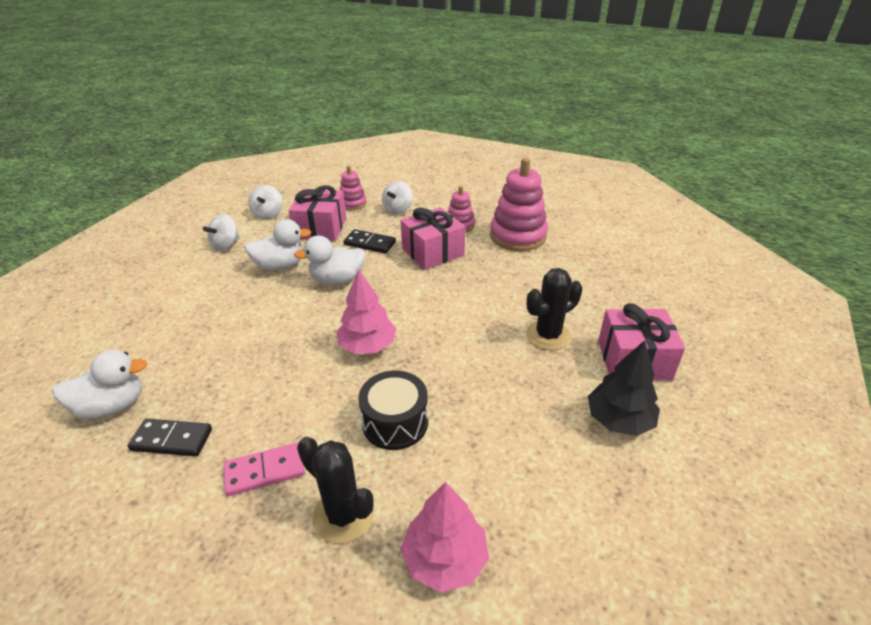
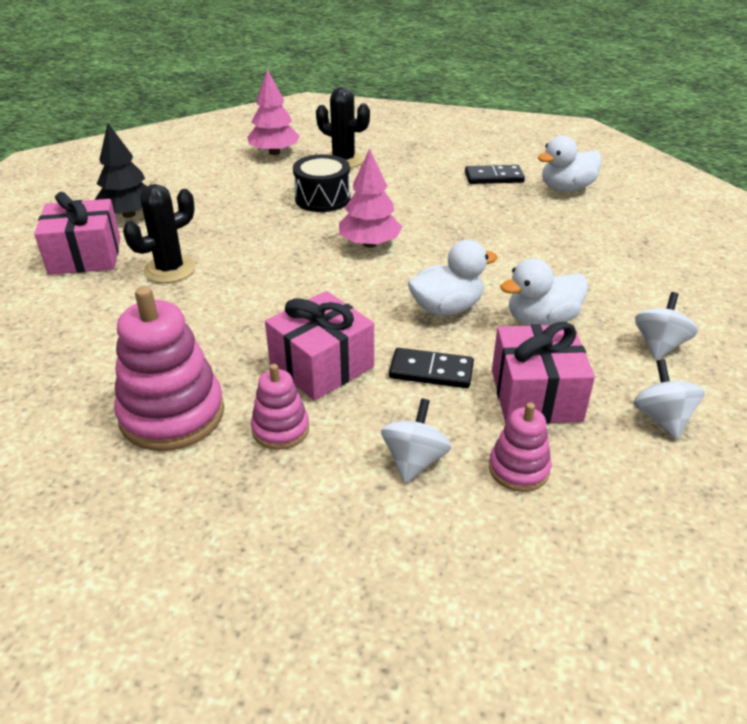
camera: 170 degrees right, 0 degrees up
pink domino [224,443,305,496] -> none

